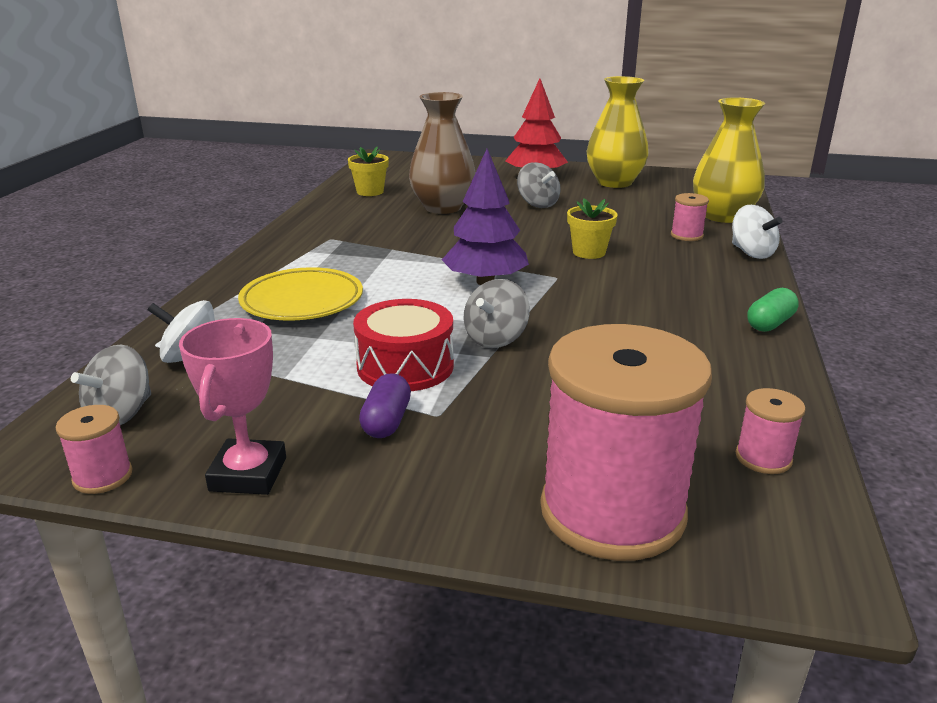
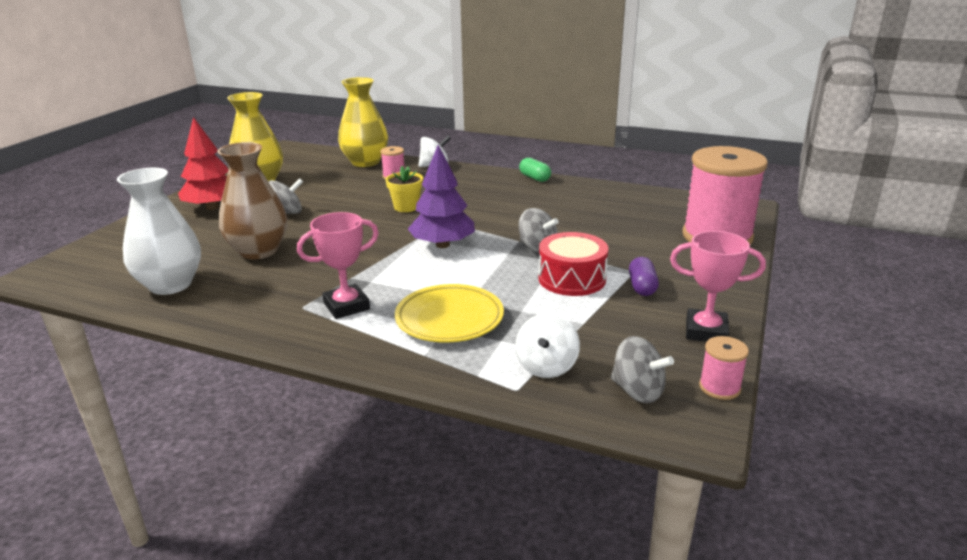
camera: 80 degrees left, 0 degrees up
yellow flower pot [348,147,389,196] -> white vase [117,168,201,295]
purple capsule [359,373,411,438] -> purple capsule turned 75 degrees clockwise [629,257,659,296]
pink spool [736,388,806,474] -> none
none -> pink trophy [297,212,379,319]

